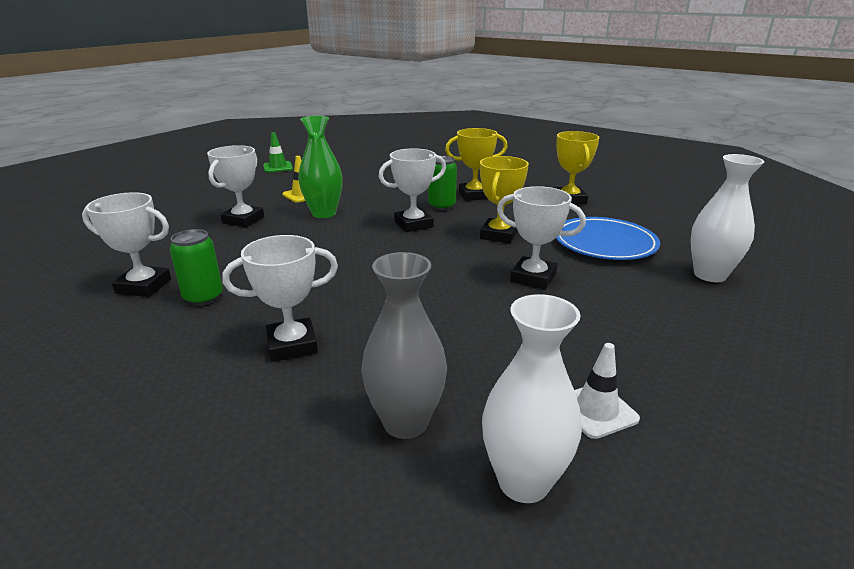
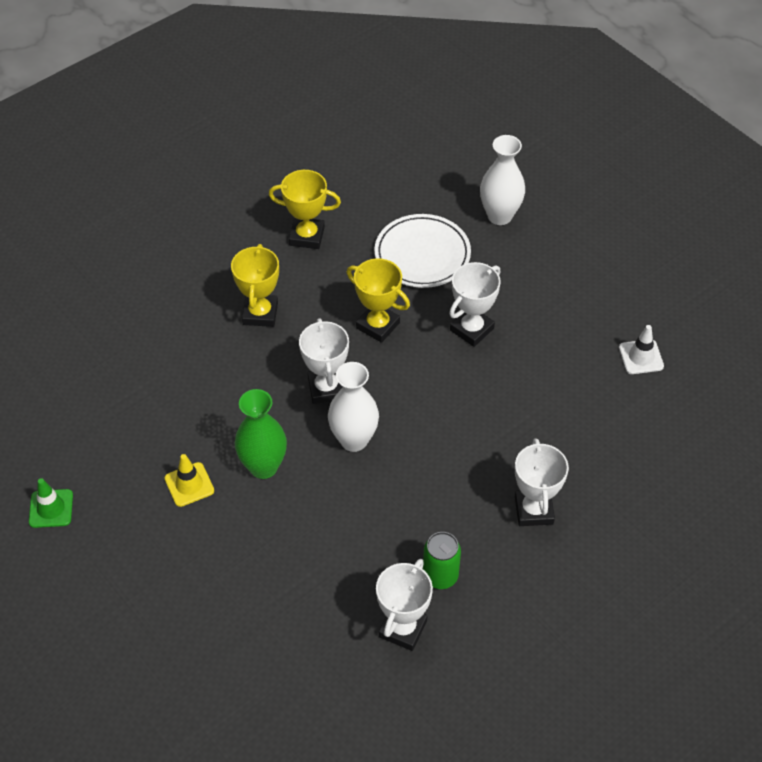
camera: 75 degrees left, 25 degrees up
white trophy [207,145,264,227] -> none
grey vase [361,252,447,439] -> none
green can [428,156,457,210] -> none
white vase [482,294,582,503] -> white vase moved to [328,362,379,452]
blue plate [556,217,660,260] -> white plate [374,214,471,288]

